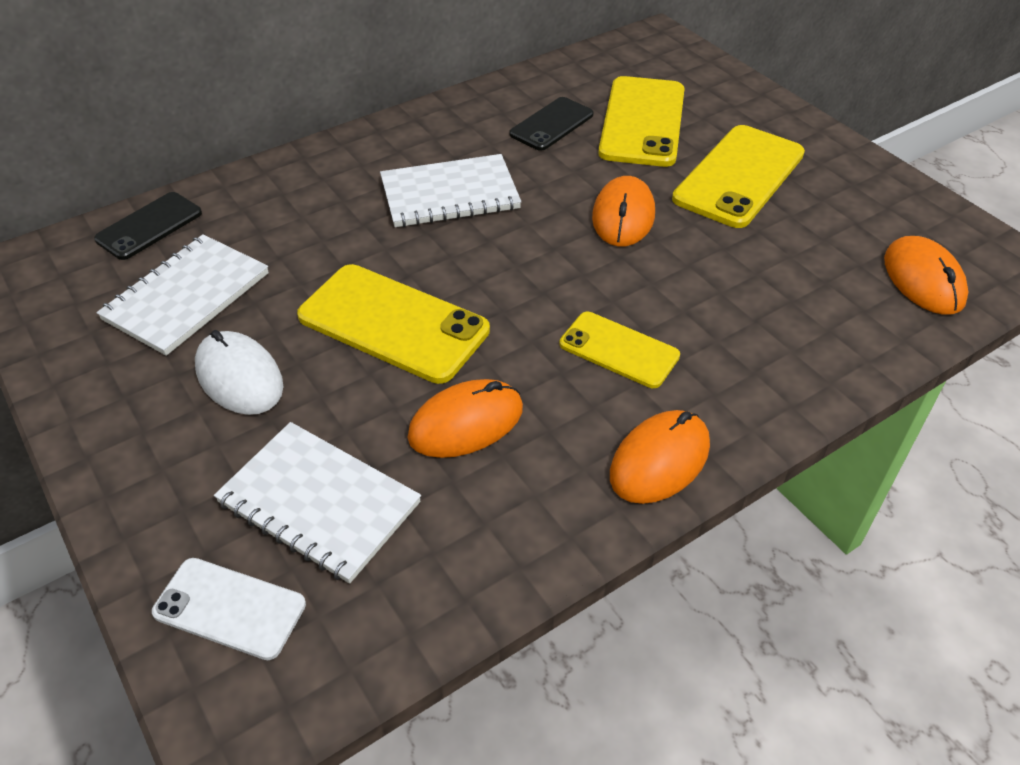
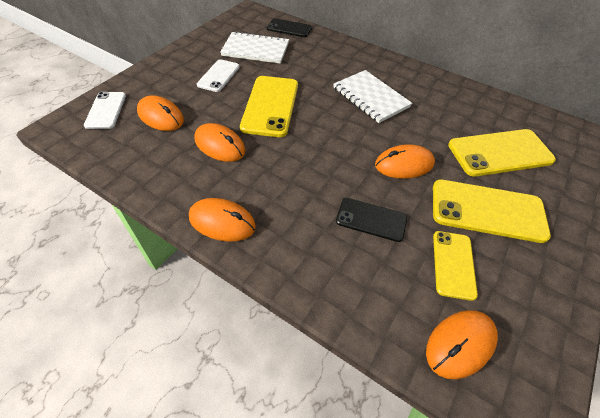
camera: 65 degrees right, 5 degrees up
white mouse [195,330,283,415] -> white phone [197,59,240,92]
white notebook [214,422,421,584] -> orange mouse [137,95,184,131]
black phone [509,97,594,151] -> black phone moved to [336,198,407,242]
yellow phone [559,312,680,388] -> yellow phone moved to [433,231,478,301]

